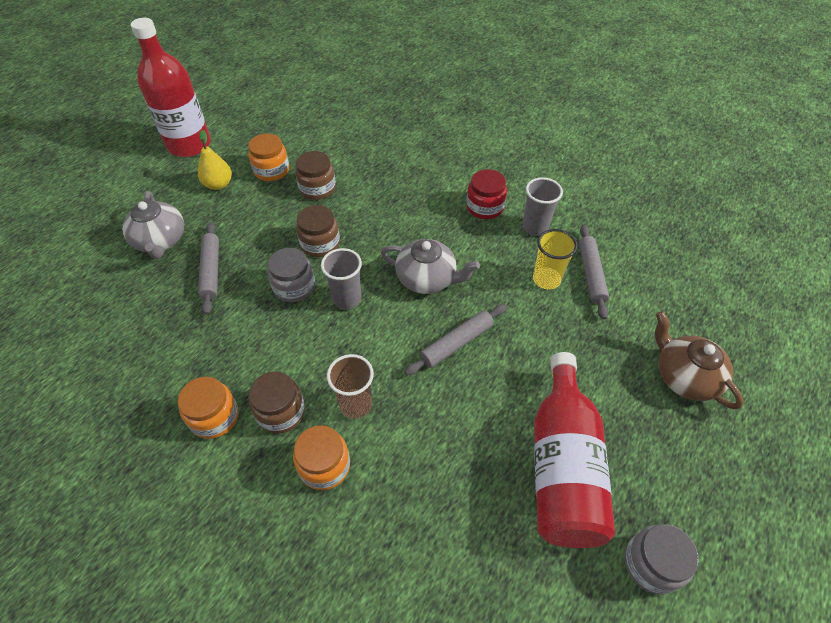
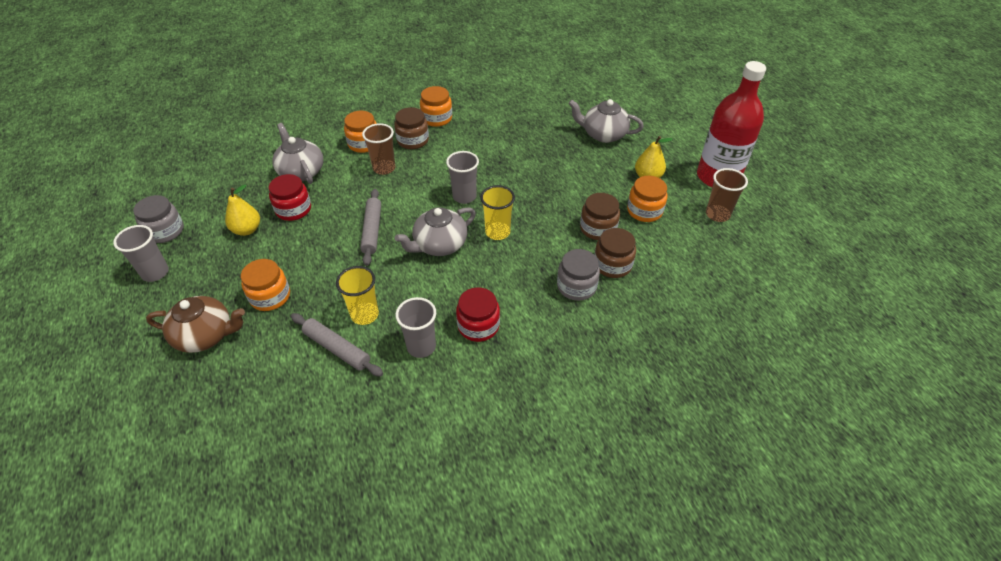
camera: 125 degrees right, 5 degrees down
grey rolling pin [198,222,219,315] -> none
grey jar [268,248,315,302] -> grey jar moved to [557,249,600,301]
brown jar [296,205,340,257] -> brown jar moved to [594,228,636,278]
red bottle [534,352,615,548] -> yellow pear [225,185,260,236]
none -> grey cup [113,225,169,282]
none -> orange jar [241,259,290,311]
none -> red jar [269,174,311,221]
none -> grey teapot [272,123,323,184]
none -> yellow cup [480,185,515,240]
none -> brown cup [706,168,748,222]

